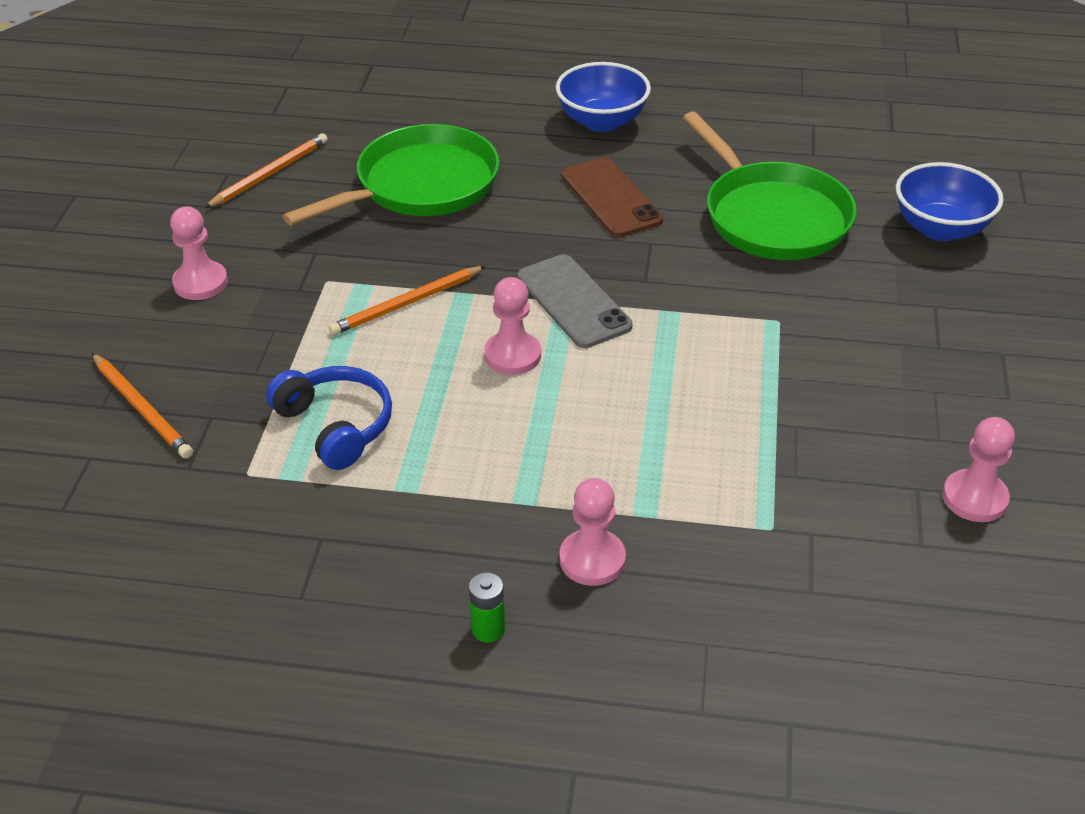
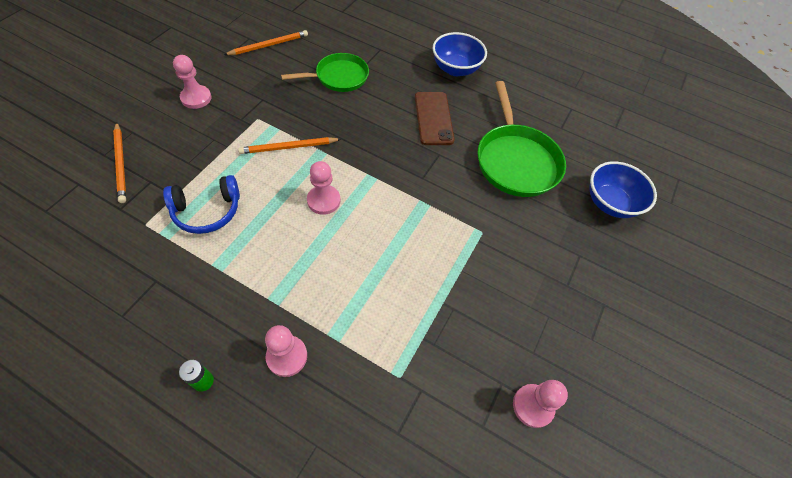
camera: 15 degrees right, 15 degrees up
blue headphones [266,366,392,470] -> blue headphones turned 90 degrees clockwise [163,175,240,234]
green pan [283,124,500,226] -> green pan [281,53,369,92], size x0.66
grey phone [517,254,633,348] -> none

